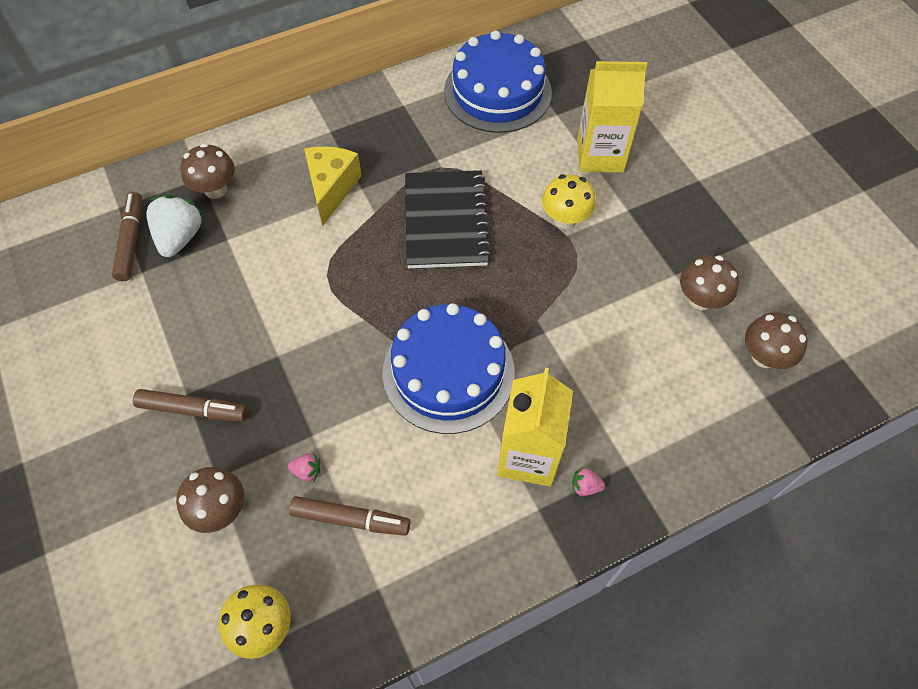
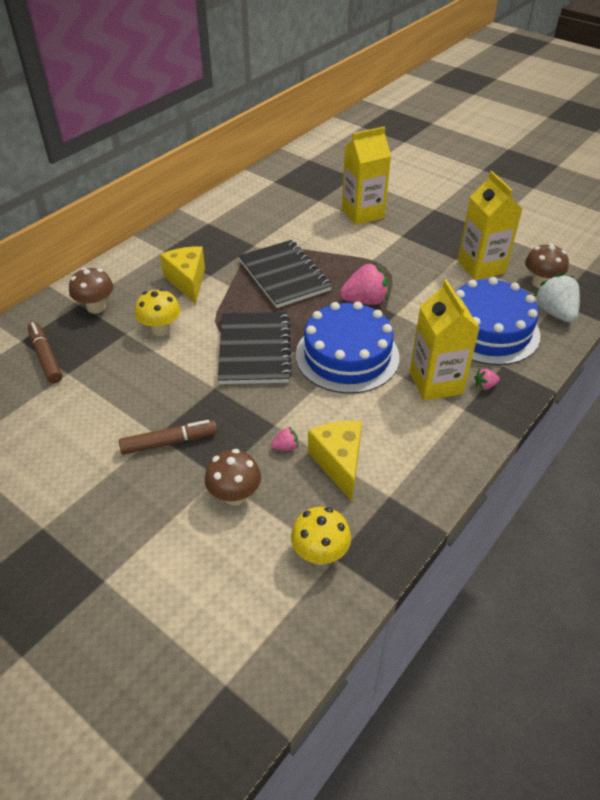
camera: 25 degrees left, 15 degrees down
white strawberry [146,195,204,257] -> white strawberry moved to [534,273,580,322]
brown marker [289,496,410,536] -> yellow cheese [308,421,362,501]
blue cake [444,31,552,133] -> blue cake moved to [455,277,541,365]
yellow mushroom [542,174,596,229] -> yellow mushroom moved to [135,288,180,336]
brown mushroom [680,255,739,310] -> yellow carton [458,171,522,280]
none -> black notebook [218,312,292,384]
none -> pink strawberry [340,262,389,305]

